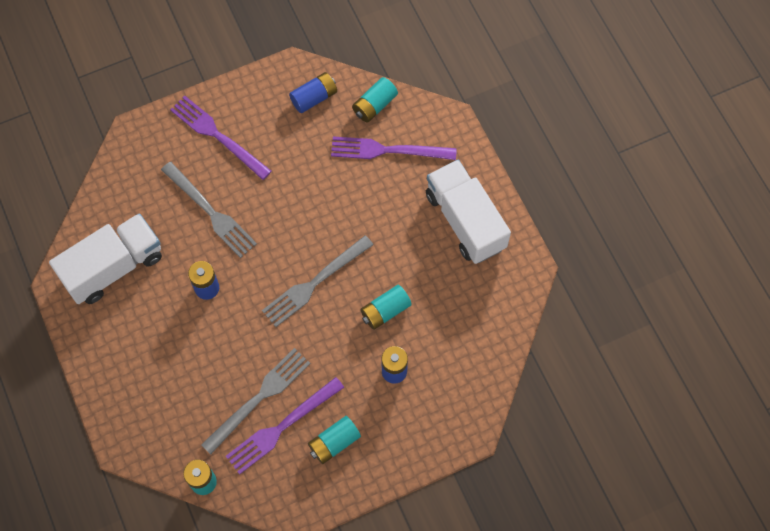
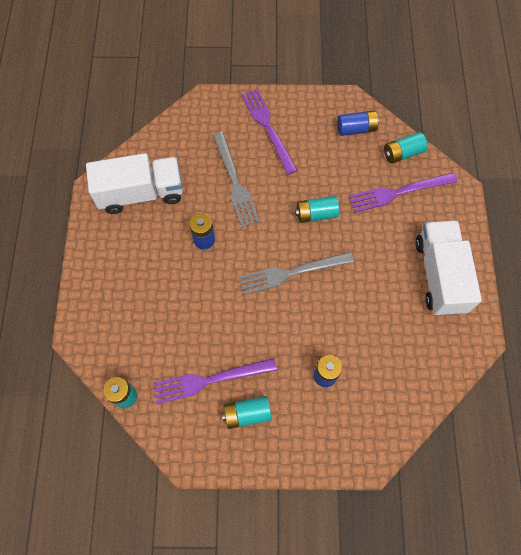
camera: 25 degrees right, 0 degrees up
grey fork [201,348,311,454] -> none
purple fork [331,136,457,160] -> purple fork turned 45 degrees counterclockwise [349,173,457,213]
turquoise battery [360,285,412,330] -> turquoise battery moved to [295,196,339,223]

